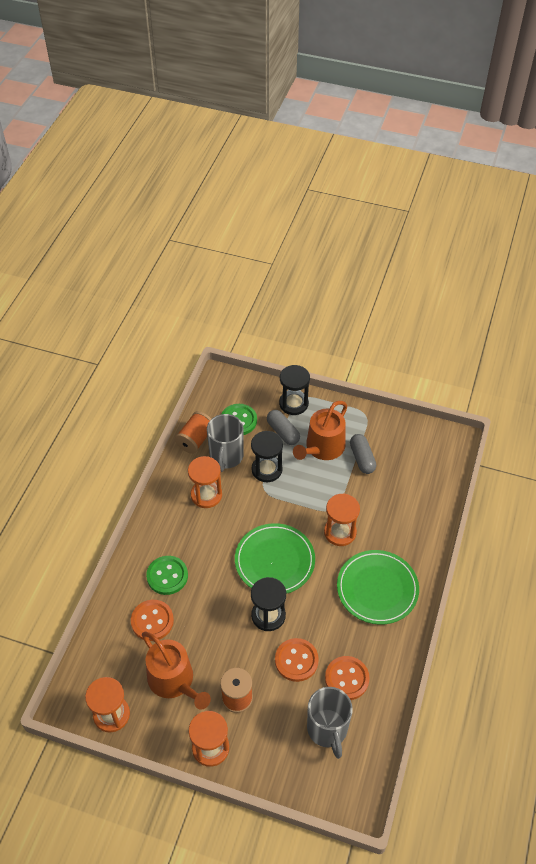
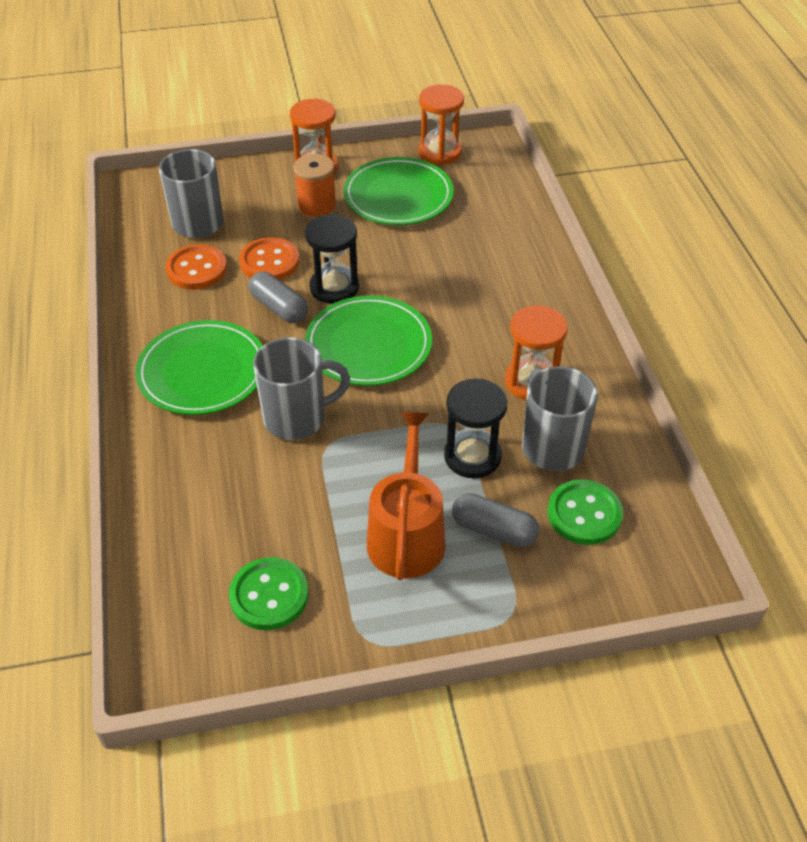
camera: 150 degrees right, 5 degrees down
orange button [131,600,174,641] -> none
orange watering can [142,631,211,710] -> green plate [343,157,454,225]
green button [146,556,188,595] -> green button moved to [229,557,308,630]
orange spool [175,411,211,454] -> none
black hourglass [279,365,310,415] -> none
orange hourglass [324,494,360,546] -> grey mug [253,337,350,440]
grey capsule [350,434,376,474] -> grey capsule moved to [249,272,308,323]

